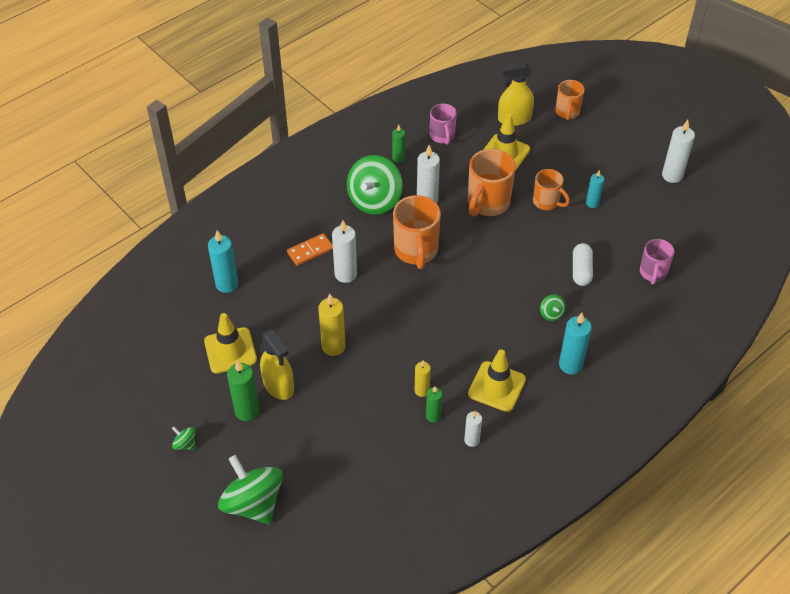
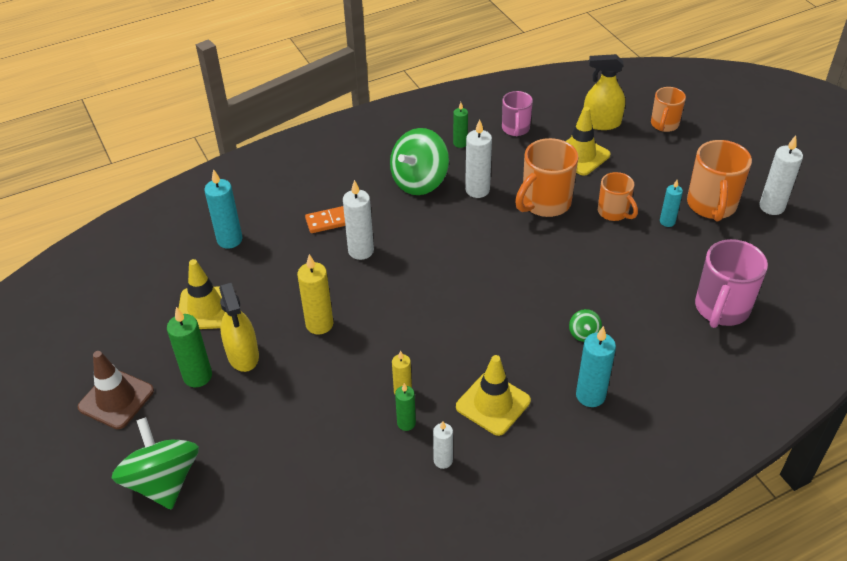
camera: 15 degrees right, 5 degrees down
green spinning top [172,427,195,450] -> brown traffic cone [77,351,154,429]
orange mug [393,195,441,269] -> orange mug moved to [687,140,752,221]
white capsule [573,243,593,286] -> none
pink mug [640,239,674,285] -> pink mug [695,239,768,328], size x1.61

